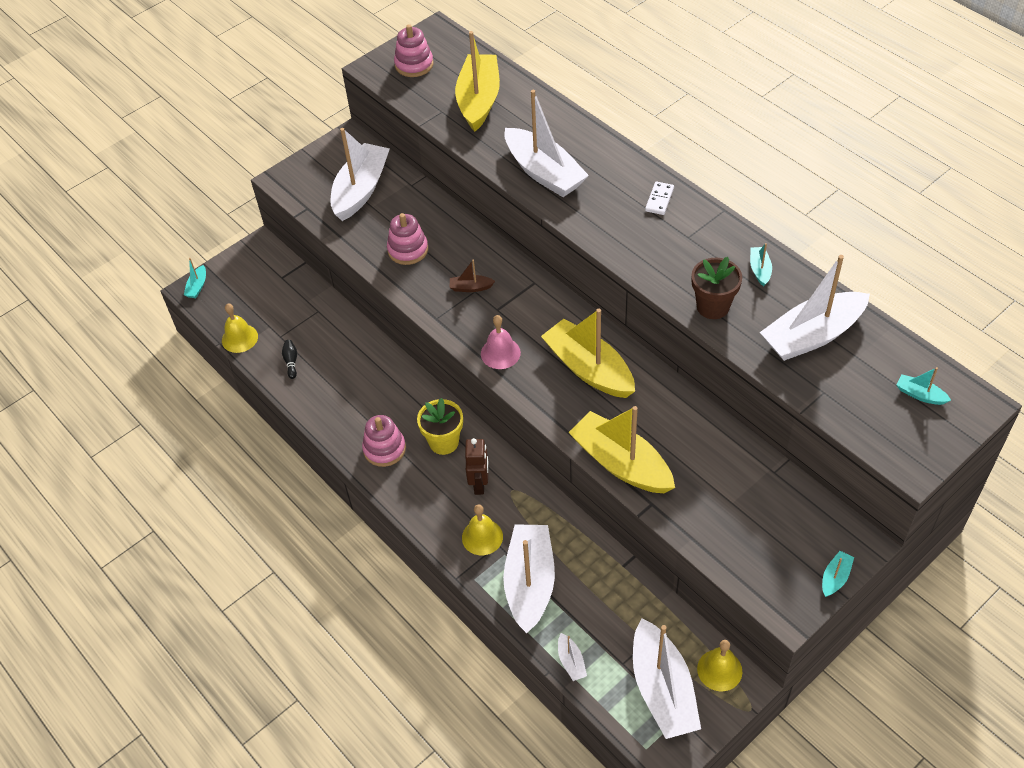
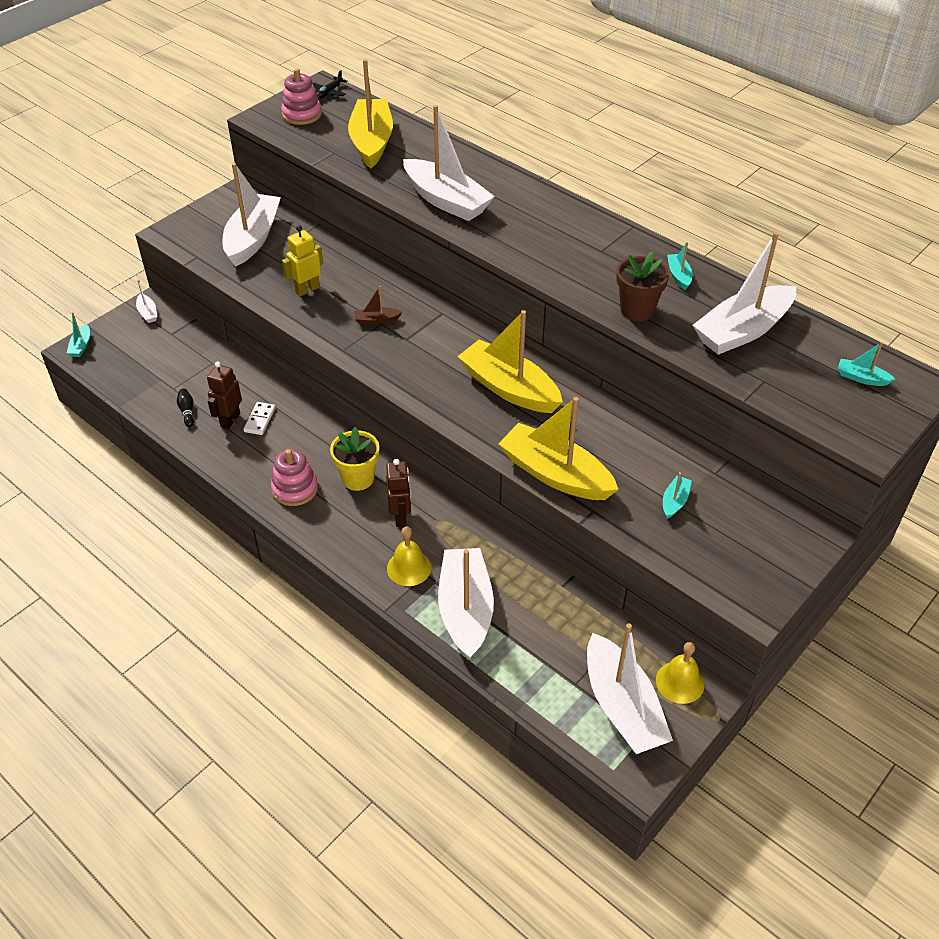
camera: 10 degrees left, 5 degrees down
yellow bell [222,303,258,353] -> none
pink stacking toy [387,213,428,265] -> yellow robot [282,225,323,296]
pink bell [481,315,521,369] -> none
white boat [558,633,587,681] -> white boat moved to [136,280,158,323]
white domino [645,182,674,215] -> white domino moved to [243,402,275,435]
turquoise boat [822,551,854,597] -> turquoise boat moved to [663,472,692,519]
none -> brown robot [207,362,242,429]
none -> black plane [312,70,347,100]

